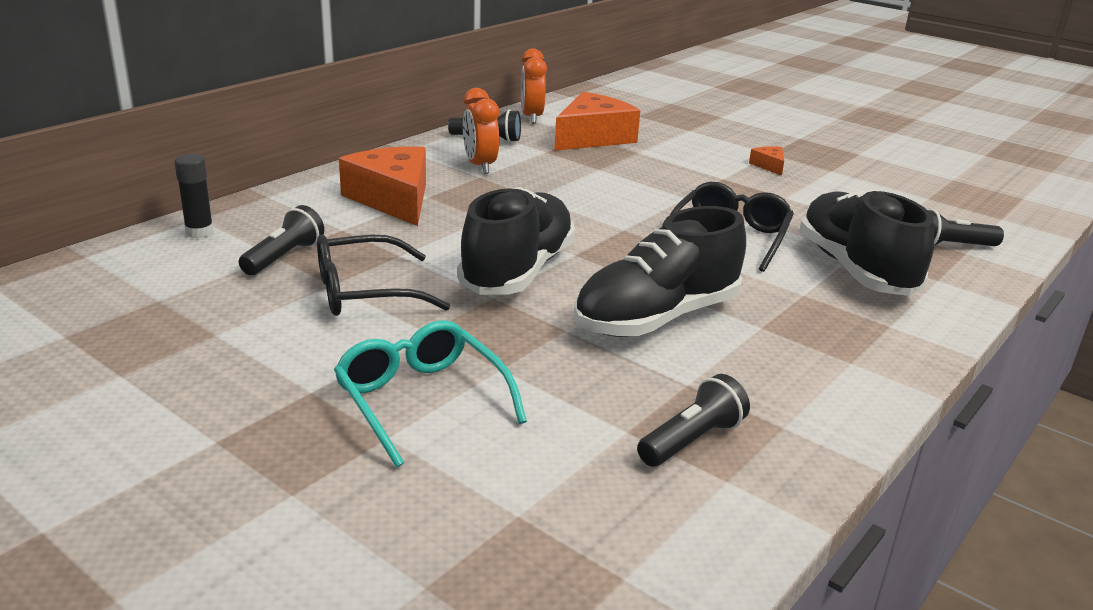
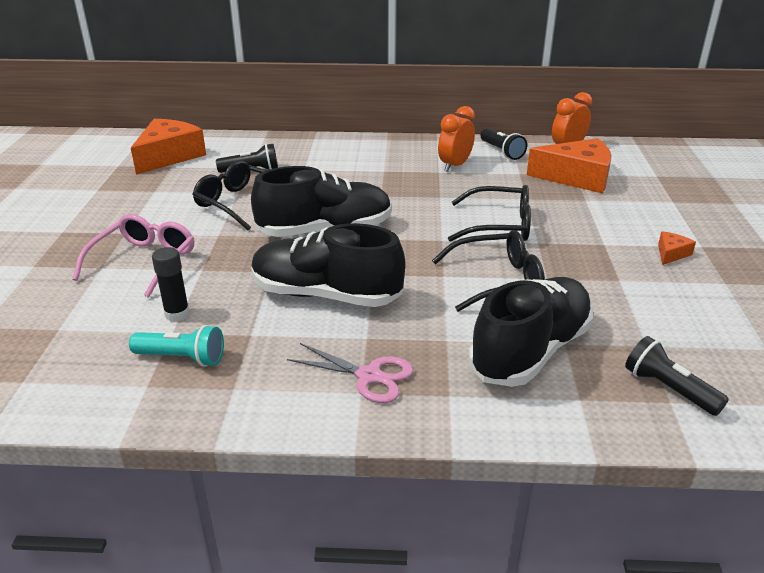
camera: 55 degrees right, 5 degrees up
black glue stick [174,154,214,238] -> black glue stick moved to [152,247,190,322]
turquoise glasses [334,320,527,468] -> pink glasses [72,214,194,298]
orange cheese [339,146,426,226] -> orange cheese moved to [131,119,206,175]
black flashlight [637,374,750,467] -> turquoise flashlight [129,325,224,367]
none -> pink scissors [287,343,413,403]
none -> black glasses [448,185,531,242]

